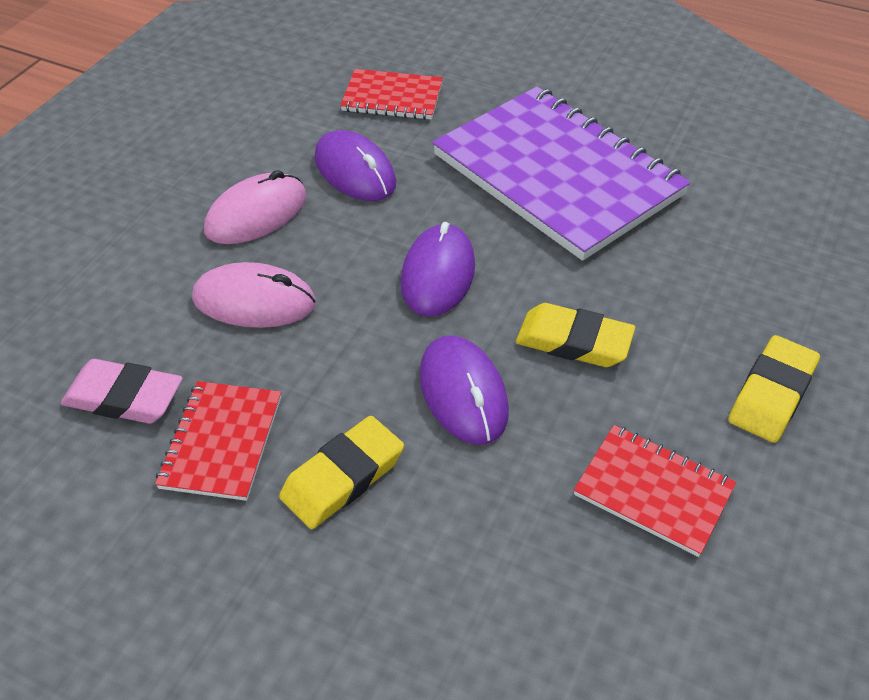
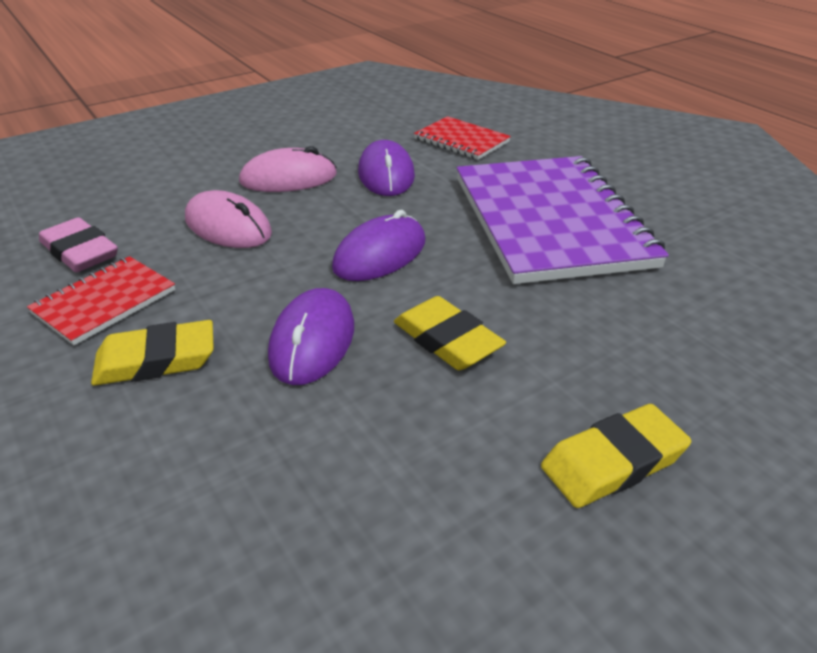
camera: 30 degrees right, 10 degrees down
red notebook [574,425,736,557] -> none

